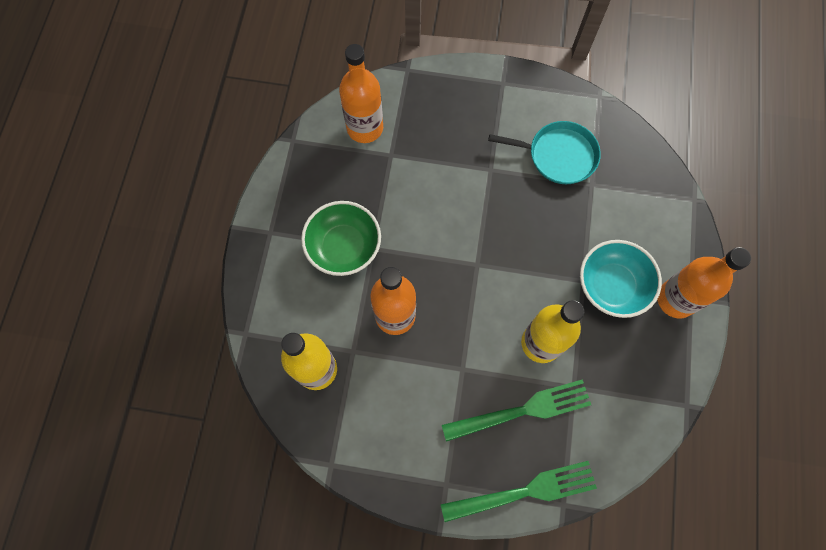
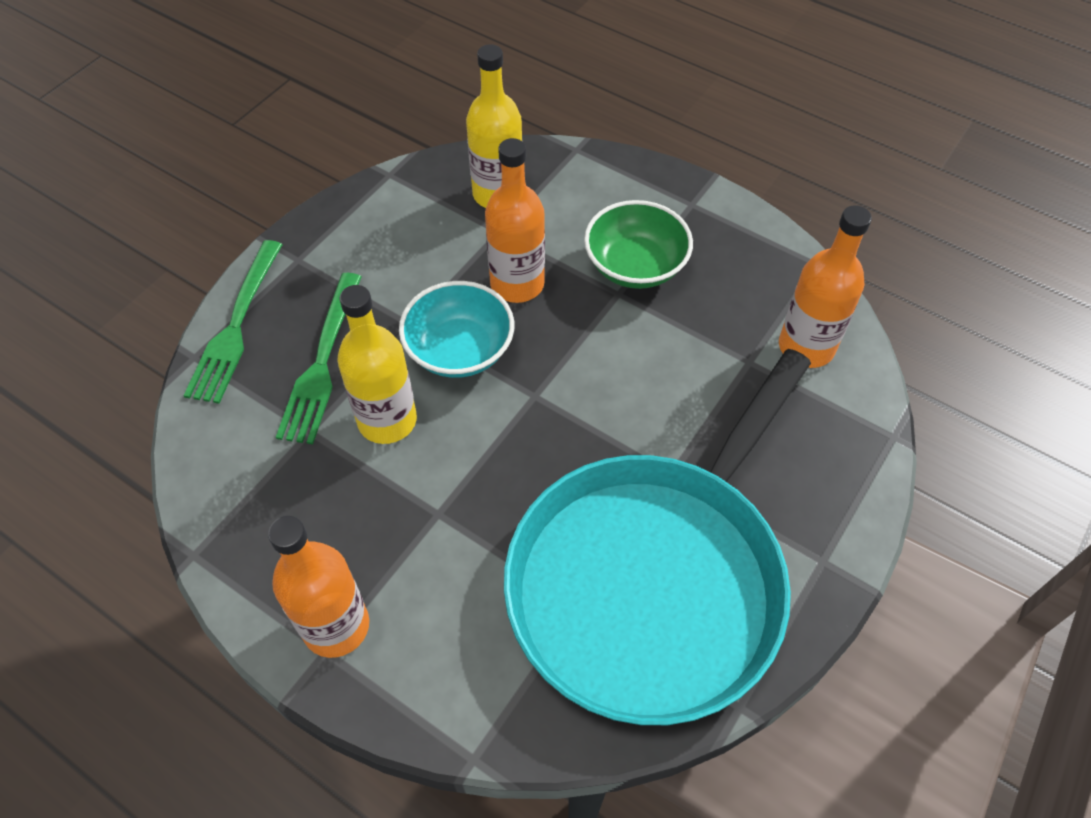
camera: 115 degrees right, 15 degrees down
turquoise pan [488,121,601,184] -> turquoise pan [504,349,811,725], size x2.27
turquoise bowl [580,240,662,318] -> turquoise bowl moved to [399,281,514,378]

